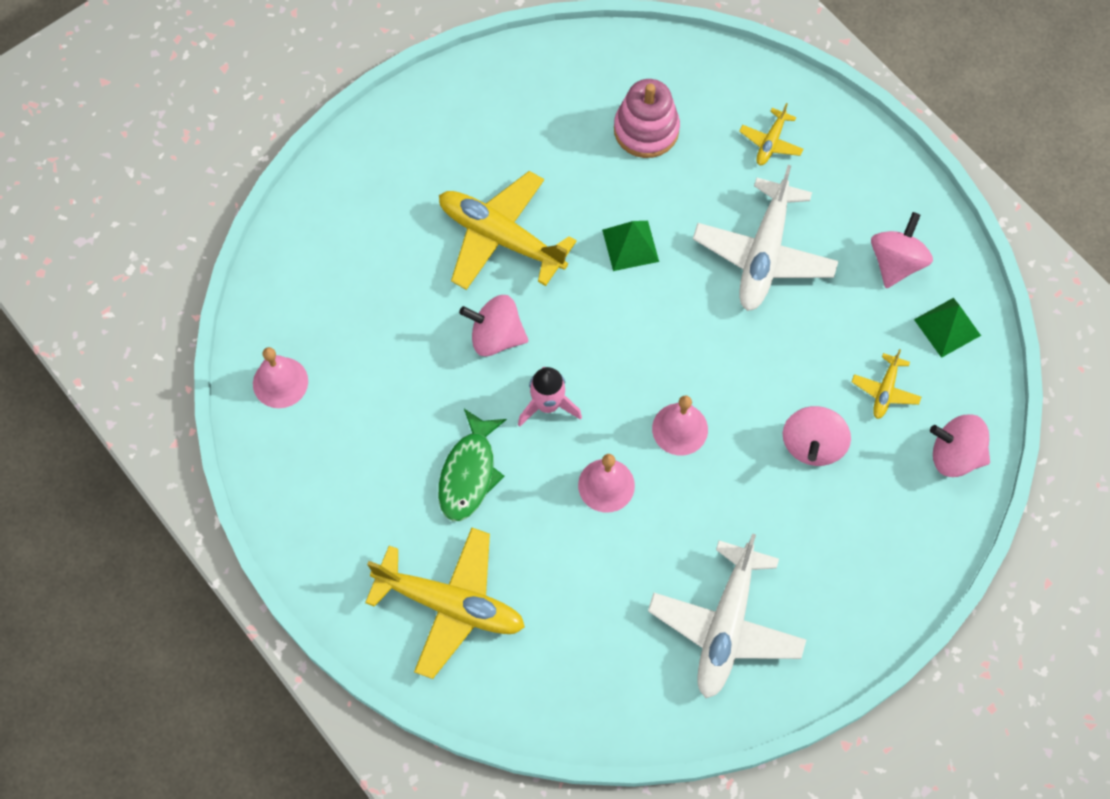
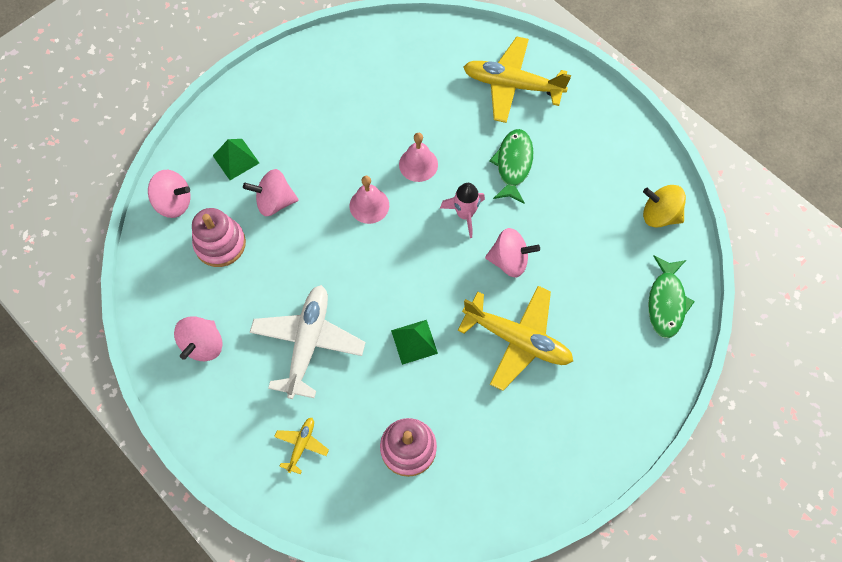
camera: 175 degrees right, 0 degrees up
pink bell [253,347,308,408] -> yellow spinning top [643,185,686,228]
white plane [648,533,806,698] -> none
pink spinning top [783,406,851,466] -> pink spinning top turned 105 degrees counterclockwise [243,169,299,217]
yellow plane [852,349,921,419] -> pink stacking toy [192,208,246,267]
green pyramid [914,298,981,358] -> green pyramid moved to [213,139,259,180]
none -> green fish [648,255,695,338]

